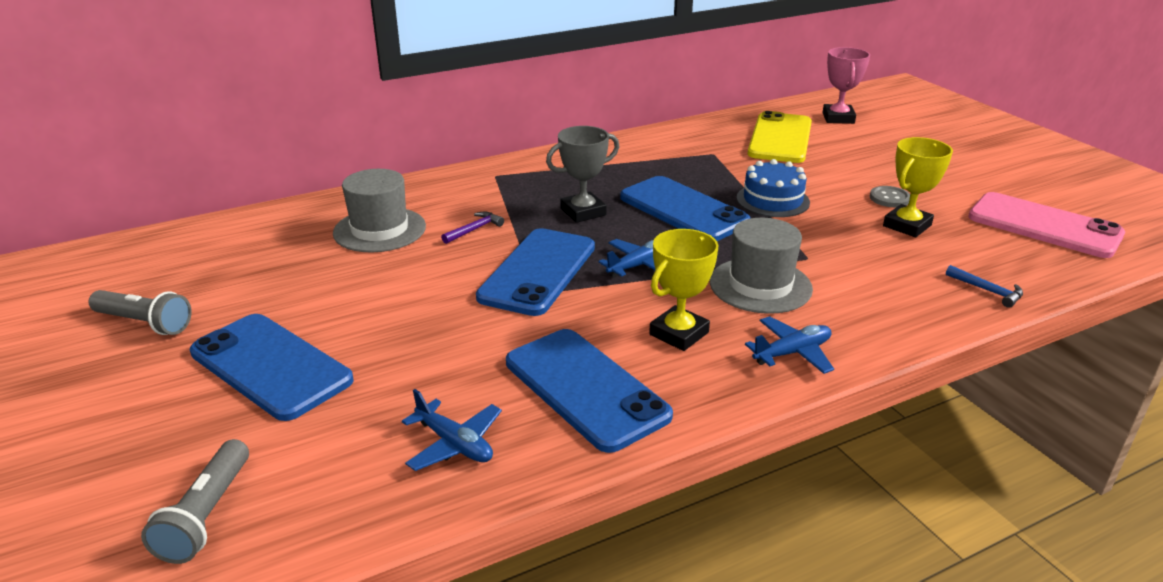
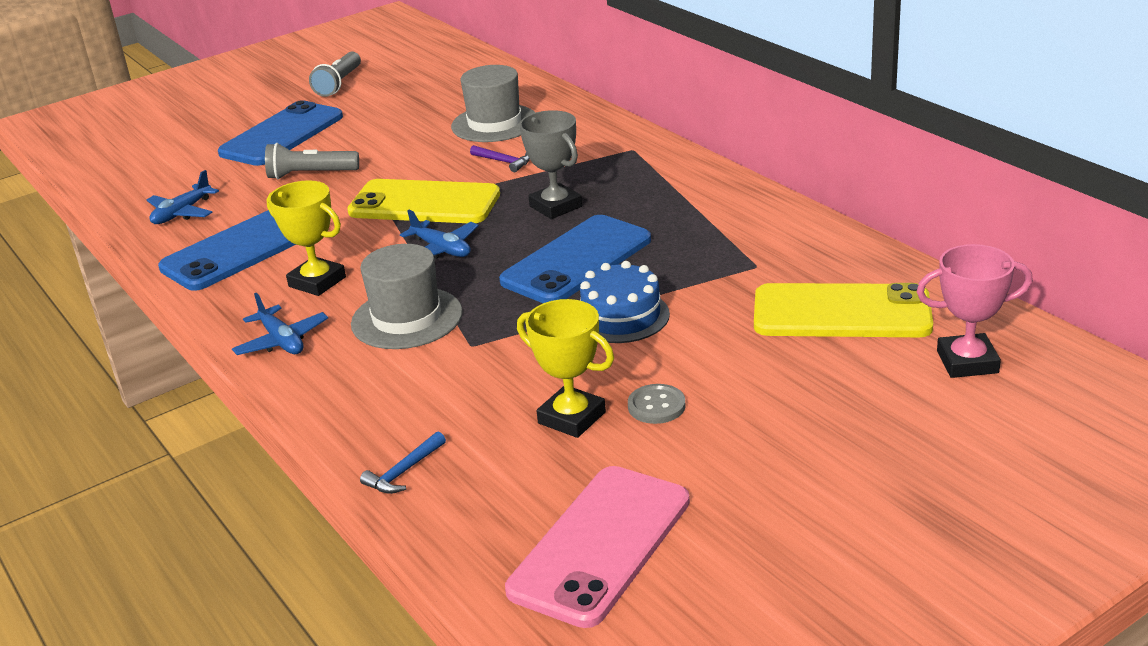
camera: 85 degrees right, 0 degrees up
grey flashlight [141,439,249,564] -> grey flashlight moved to [265,143,359,179]
blue phone [476,228,595,316] -> yellow phone [347,179,500,223]

